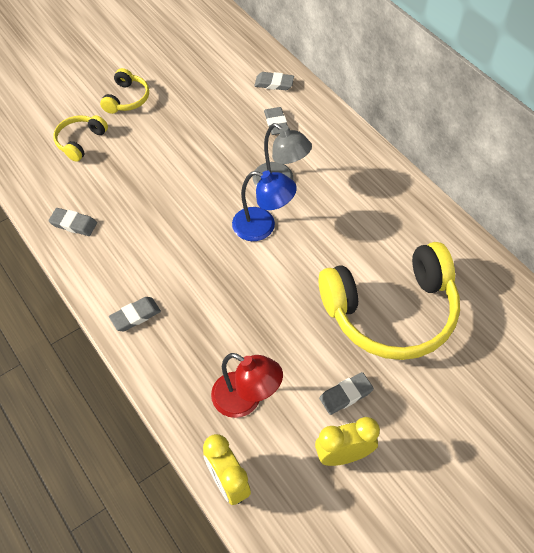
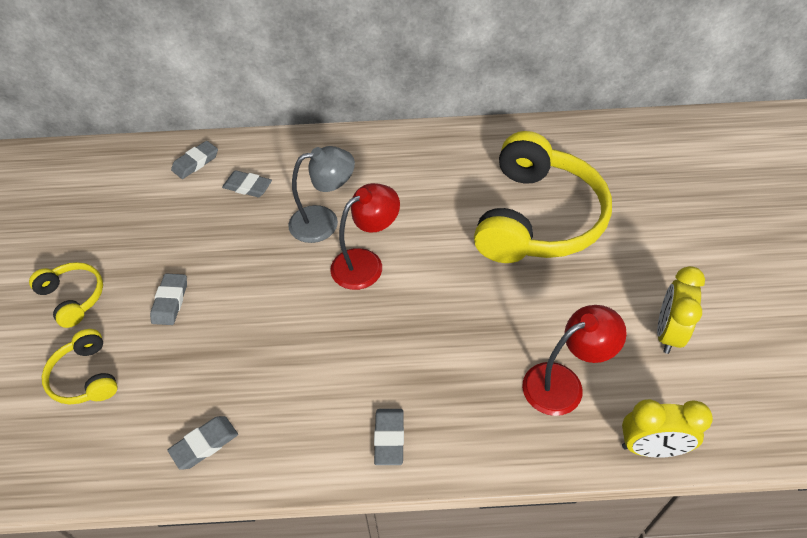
camera: 55 degrees left, 5 degrees down
blue lamp [232,171,297,241] -> red lamp [330,183,400,290]
grey eraser [319,372,374,415] -> grey eraser moved to [150,274,187,325]

